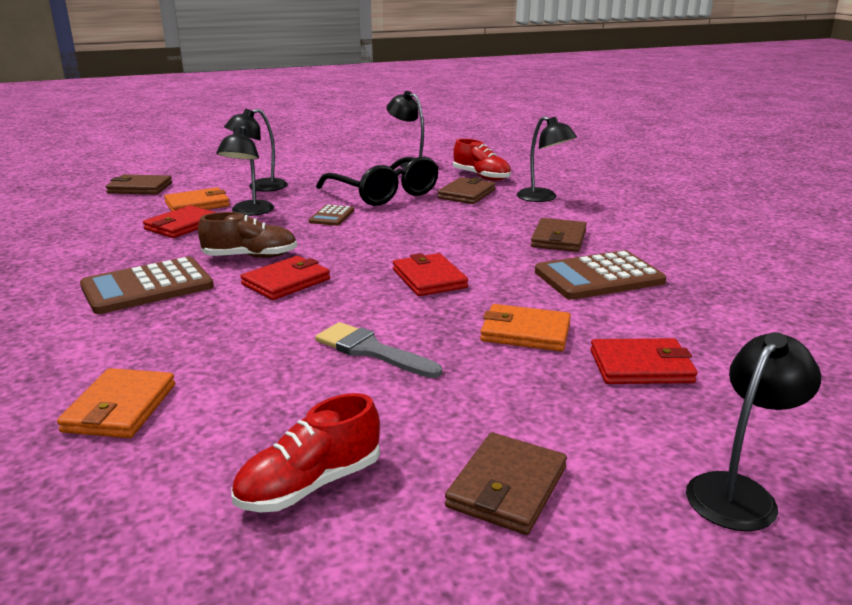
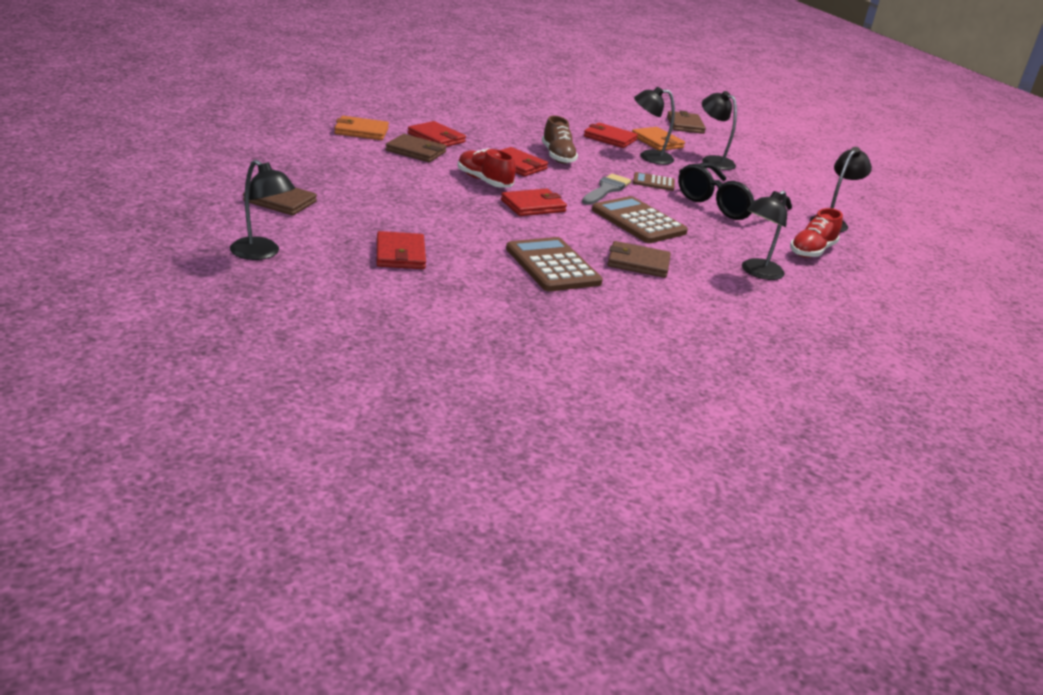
camera: 80 degrees right, 5 degrees up
brown calculator [80,256,214,314] -> brown calculator moved to [592,196,688,243]
red shoe [232,393,380,512] -> red shoe moved to [457,148,516,188]
grey brush [315,322,442,378] -> grey brush moved to [582,174,631,205]
brown wallet [438,177,496,204] -> brown wallet moved to [386,134,447,162]
orange wallet [480,304,571,351] -> none
none -> red wallet [408,121,466,147]

